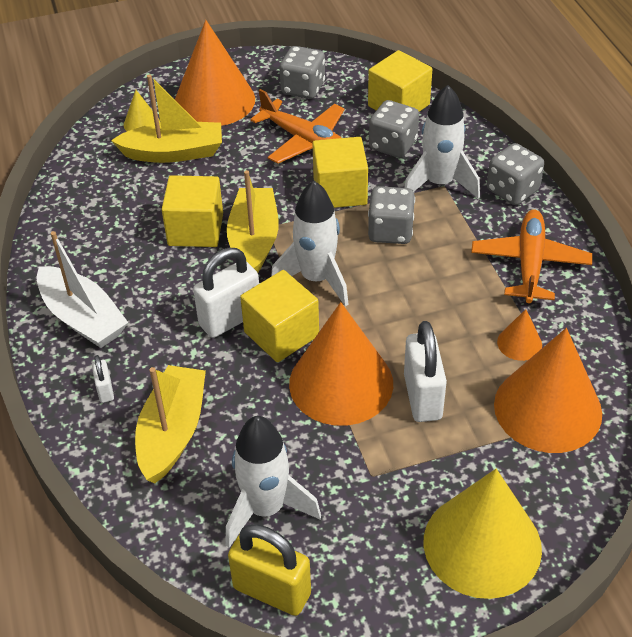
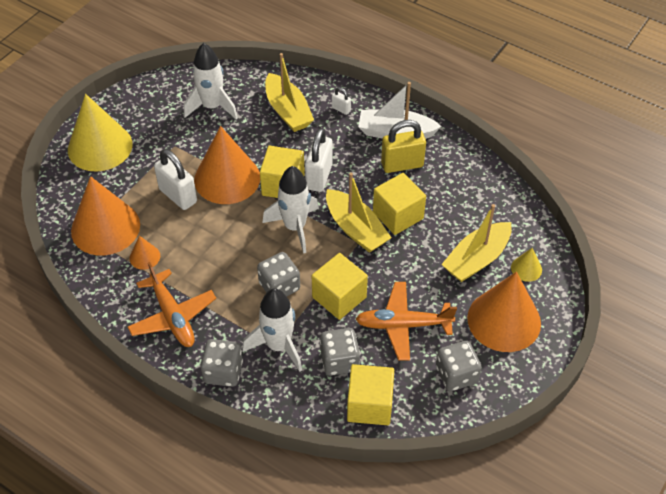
camera: 140 degrees right, 5 degrees up
yellow padlock [228,524,311,616] -> yellow padlock moved to [381,120,426,173]

